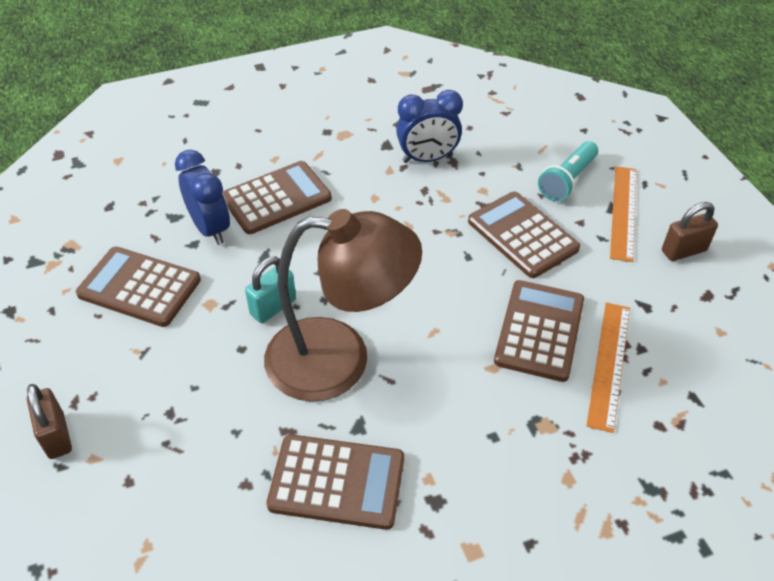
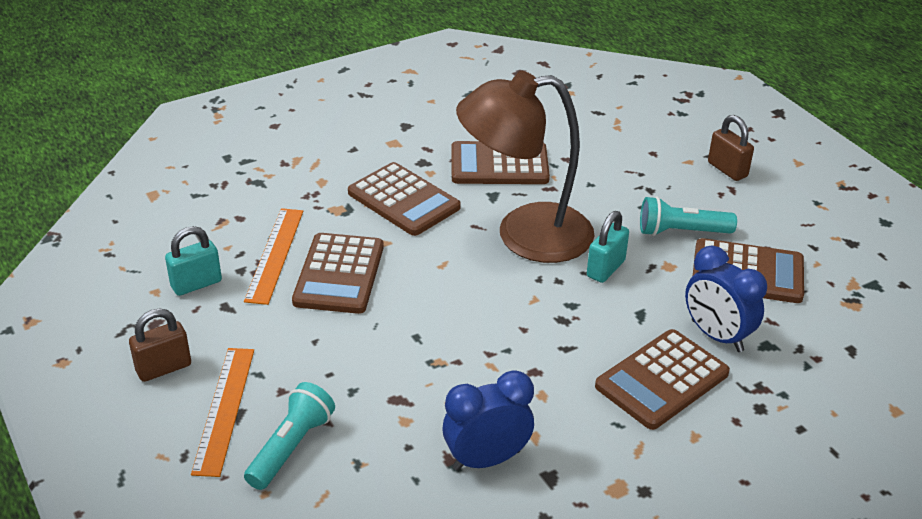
camera: 170 degrees right, 10 degrees down
brown calculator [468,192,580,278] -> brown calculator moved to [348,162,461,236]
none -> turquoise padlock [165,226,222,296]
none -> turquoise flashlight [640,196,737,236]

